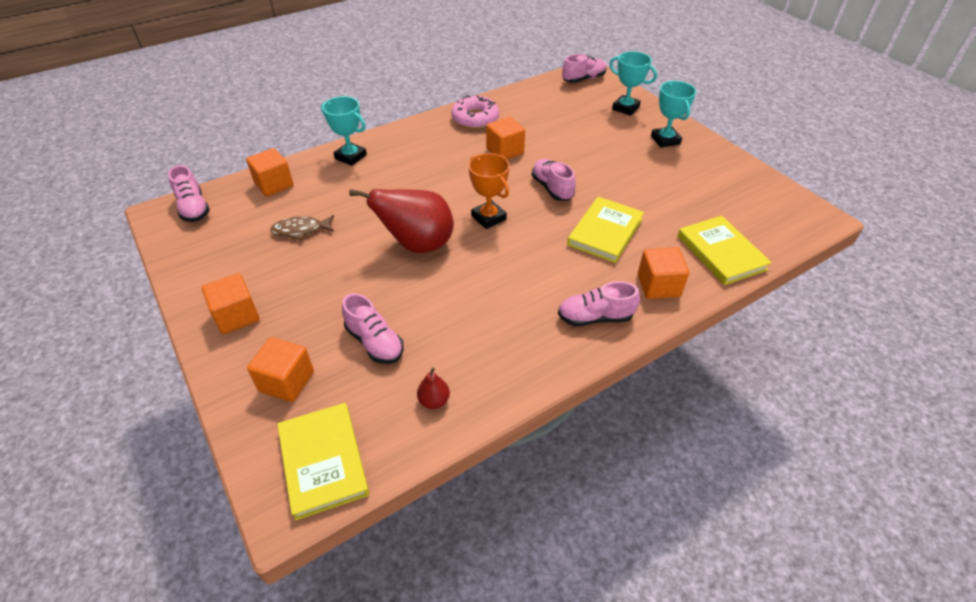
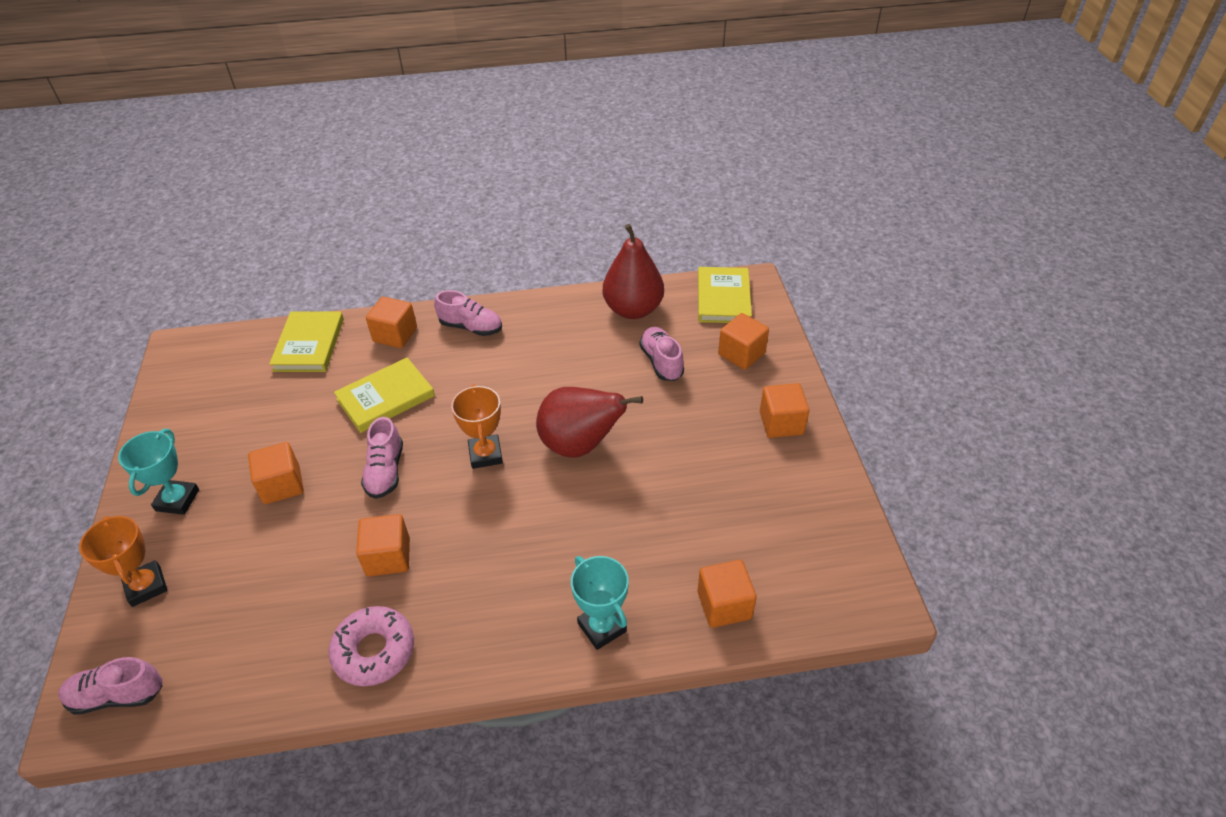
camera: 155 degrees left, 0 degrees up
pink shoe [168,165,210,222] -> none
brown fish [270,215,334,240] -> none
red pear [417,367,450,409] -> red pear [603,224,664,319], size x2.40
turquoise trophy [609,51,657,116] -> orange trophy [79,516,168,607]
none -> orange cube [248,442,304,504]

